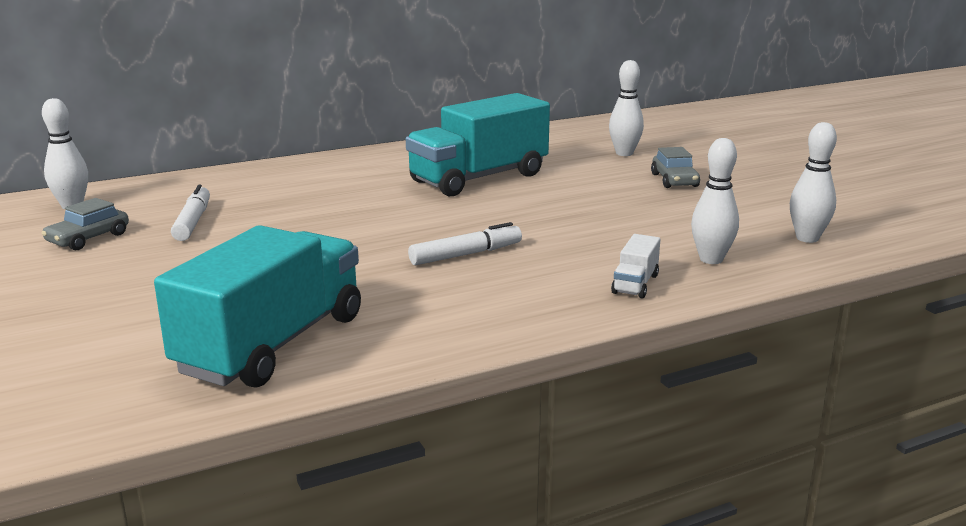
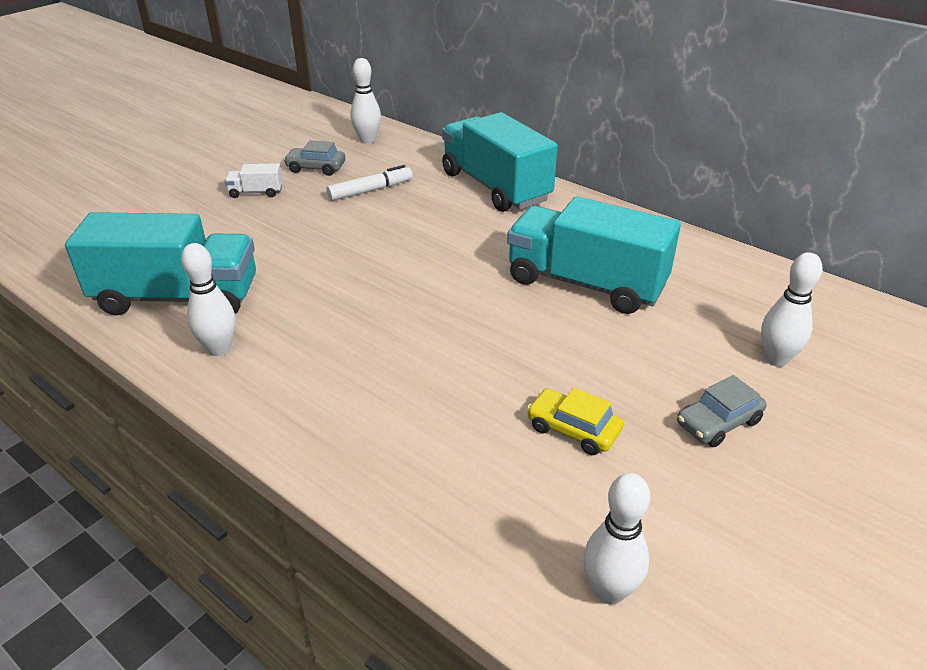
camera: 65 degrees right, 15 degrees up
white marker [408,222,522,265] -> none
white truck [611,234,661,299] -> white truck moved to [225,163,283,198]
white bowling pin [691,138,739,264] -> white bowling pin moved to [181,243,236,356]
none -> turquoise truck [442,112,558,212]
none -> yellow car [527,388,623,455]

